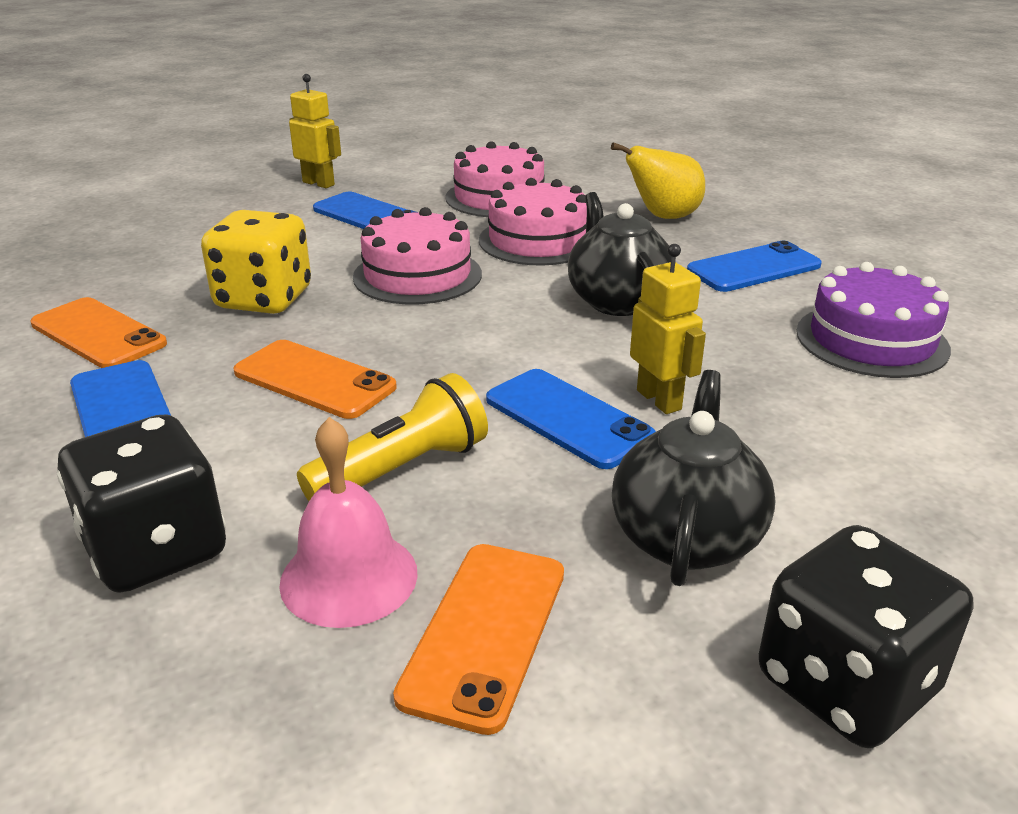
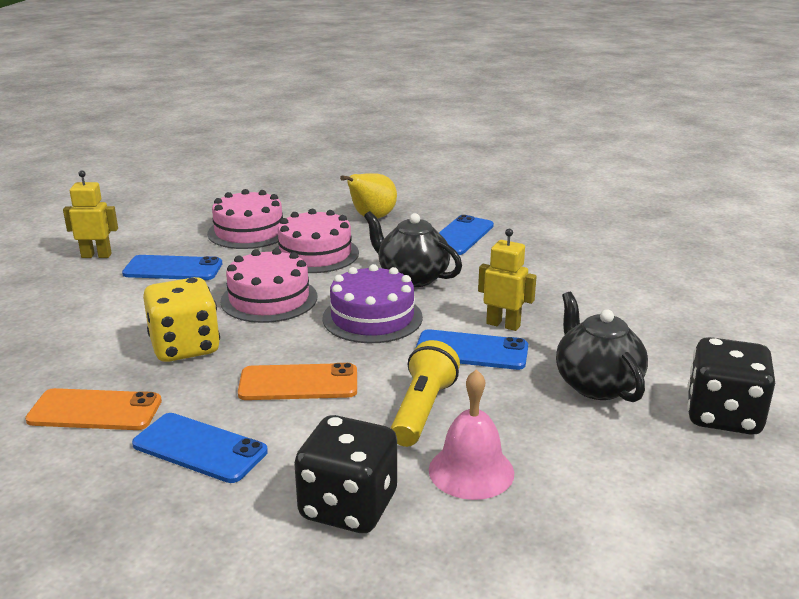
camera: 35 degrees left, 5 degrees down
orange phone [393,544,564,735] -> none
purple cake [796,262,951,378] -> purple cake moved to [323,264,423,343]

